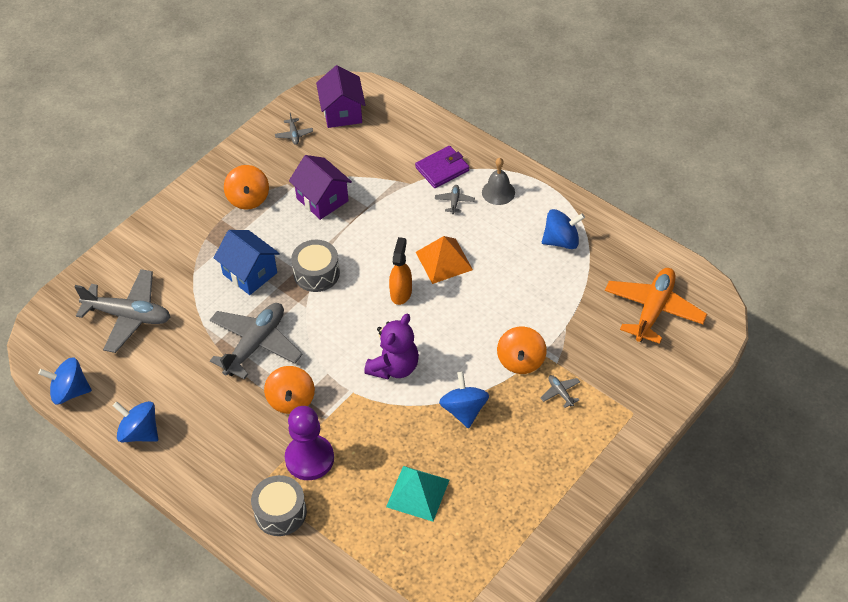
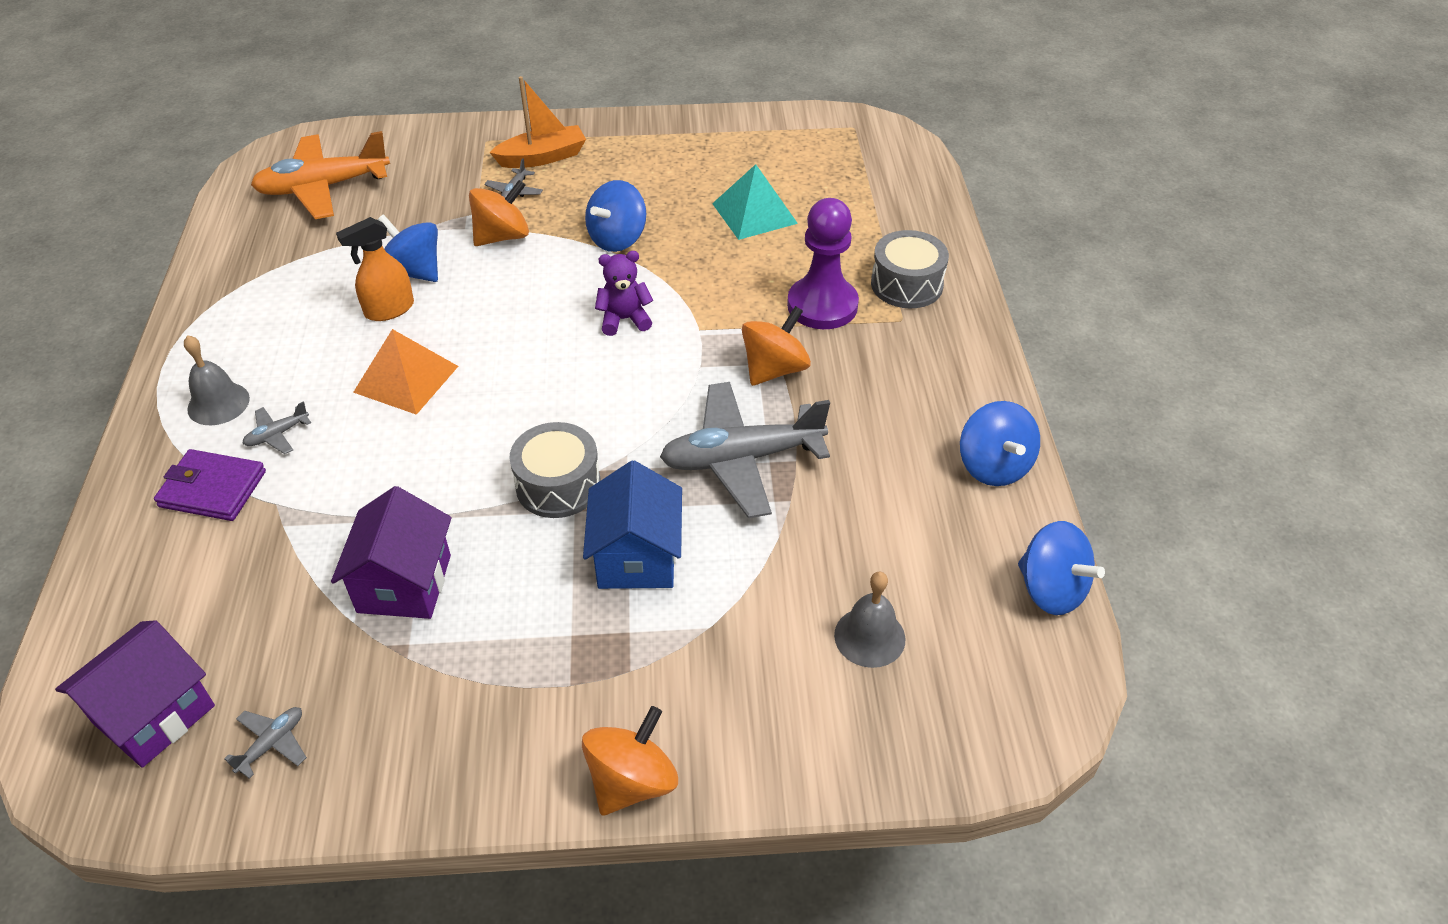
camera: 135 degrees left, 5 degrees down
grey plane [75,269,170,353] -> grey bell [834,572,906,668]
orange spinning top [224,165,269,209] -> orange spinning top moved to [582,706,678,816]
purple teddy bear [364,314,419,379] -> purple teddy bear [595,251,653,336], size x0.66
orange spray bottle [389,237,412,305] -> orange spray bottle moved to [336,217,414,321]
blue spinning top [542,209,585,249] -> blue spinning top moved to [377,214,438,282]
none -> orange boat [489,76,586,168]

